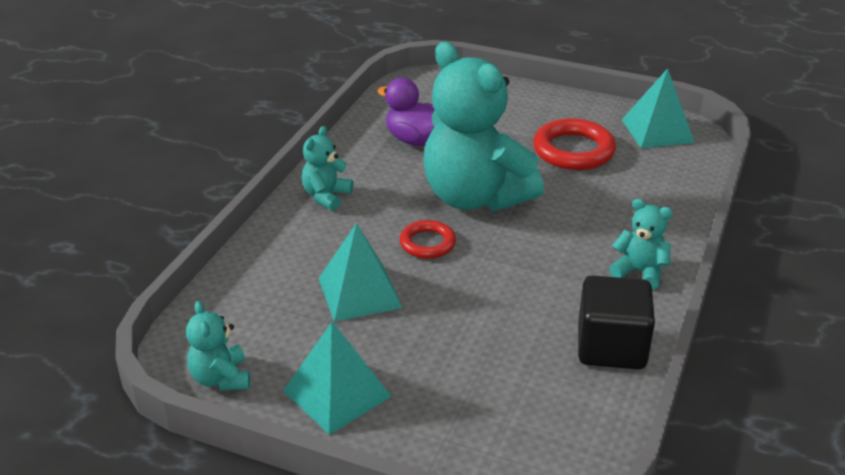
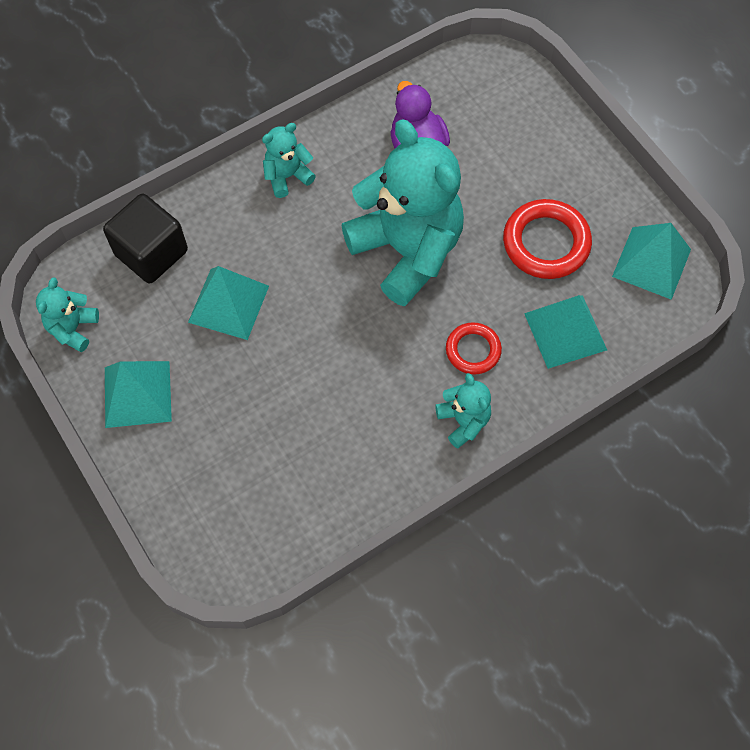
camera: 35 degrees right, 30 degrees up
red ring [400,220,456,259] -> red ring moved to [446,322,502,374]
turquoise teddy bear [424,42,544,211] -> turquoise teddy bear turned 150 degrees clockwise [341,119,464,306]
black cube [578,276,655,369] -> black cube moved to [103,194,188,283]
none -> turquoise pyramid [524,295,607,369]

